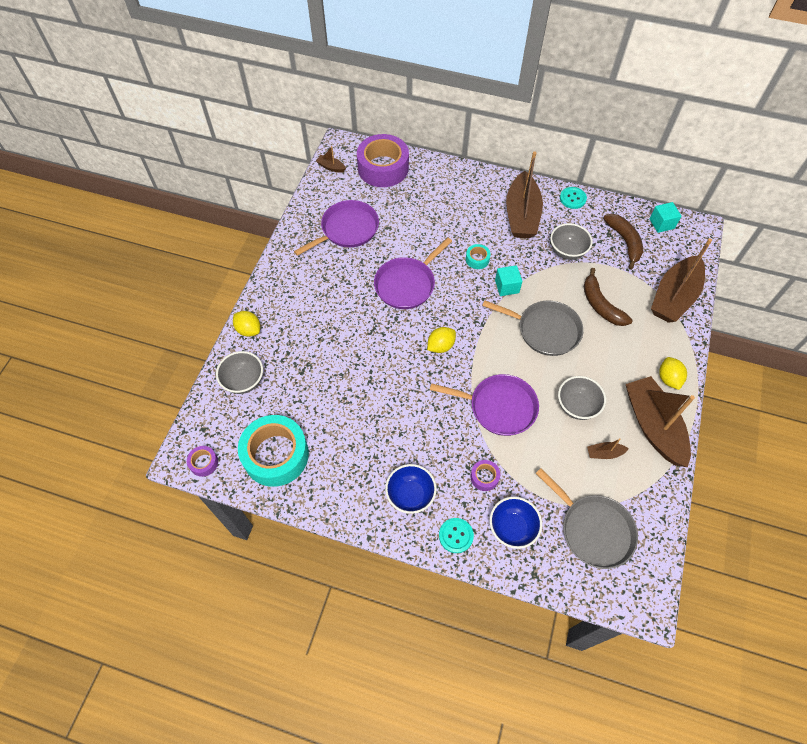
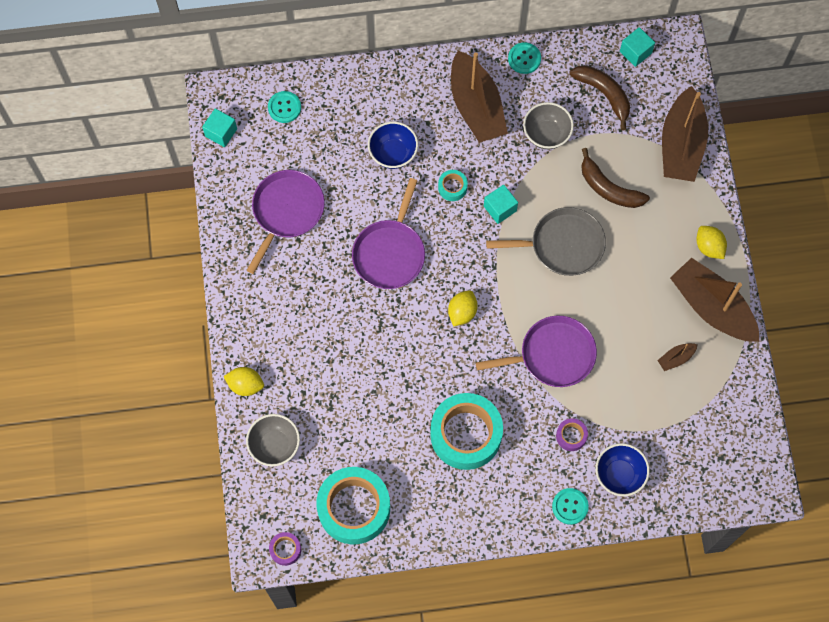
camera: 25 degrees left, 10 degrees up
brown boat [316,146,346,172] -> turquoise cube [202,108,237,147]
purple tape [357,134,409,187] -> turquoise button [268,91,301,123]
blue bowl [385,464,437,514] -> blue bowl moved to [368,122,418,169]
grey pan [536,468,638,569] -> none
grey bowl [558,376,606,420] -> none
none -> turquoise tape [430,393,503,470]

